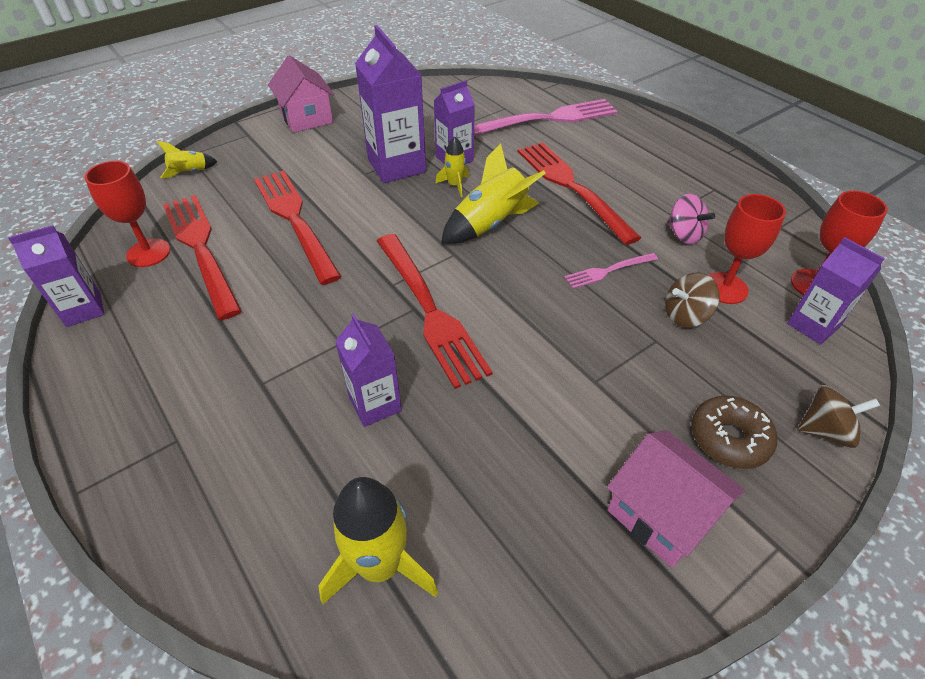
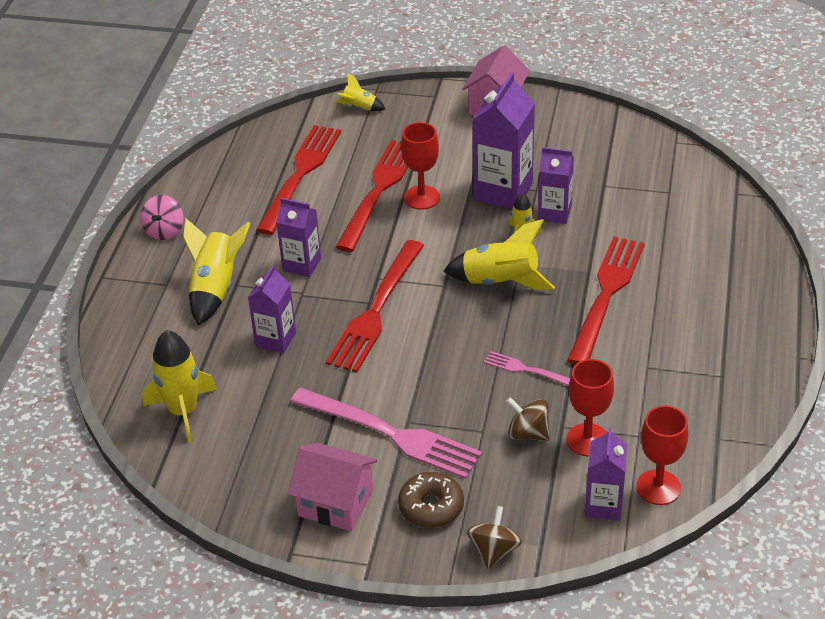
camera: 50 degrees right, 5 degrees down
purple carton [8,225,105,327] -> purple carton moved to [276,198,321,277]
red goblet [85,161,170,267] -> red goblet moved to [401,122,440,210]
pink fork [474,99,618,136] -> pink fork moved to [290,388,482,479]
pink house [607,430,745,568] -> pink house turned 75 degrees counterclockwise [288,443,377,531]
pink spinning top [667,194,715,244] -> pink spinning top moved to [140,195,184,240]
brown spinning top [797,385,880,448] -> brown spinning top turned 120 degrees counterclockwise [467,506,522,569]
none -> yellow rocket [183,218,250,325]

